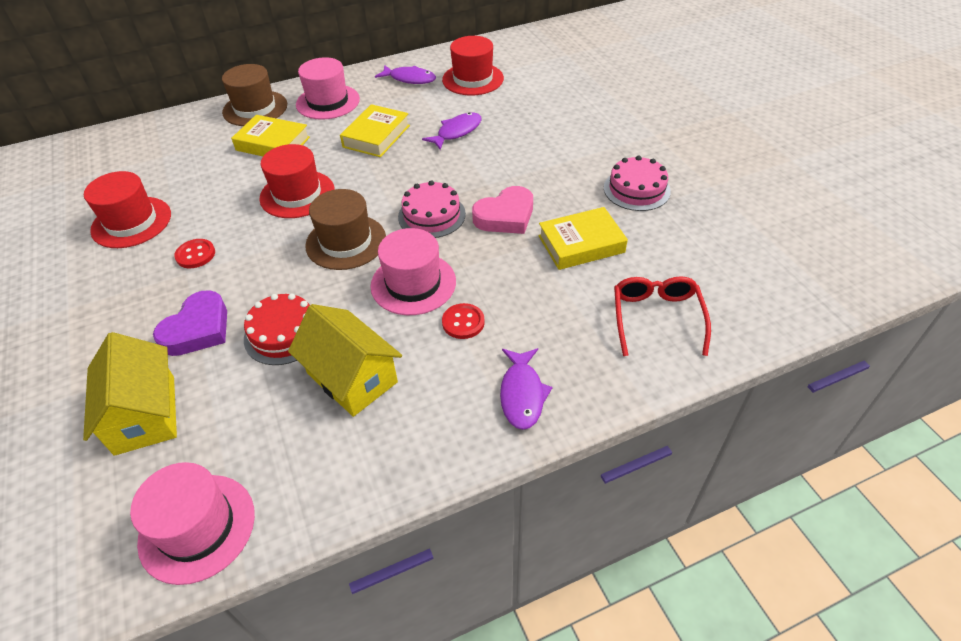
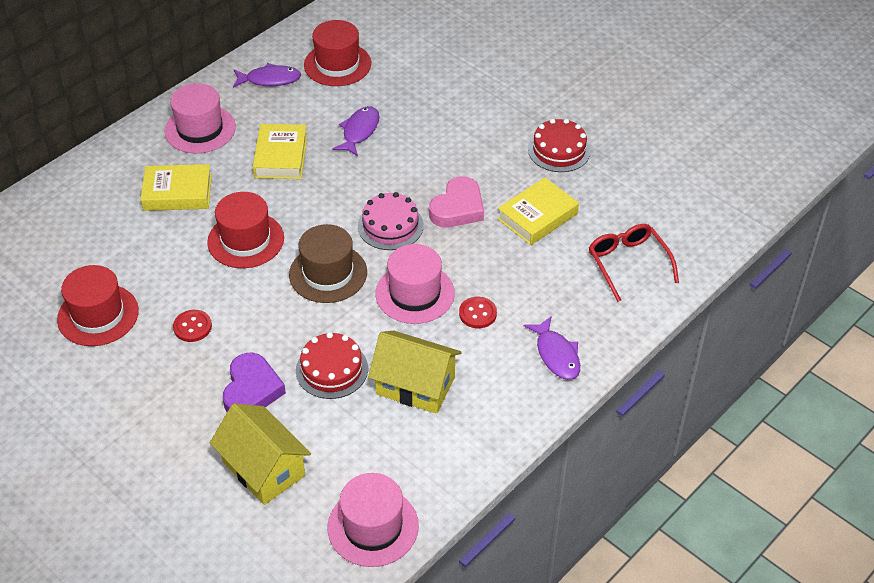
camera: 25 degrees left, 0 degrees up
brown hat [222,64,287,126] -> none
pink cake [604,155,671,211] -> red cake [528,119,591,172]

